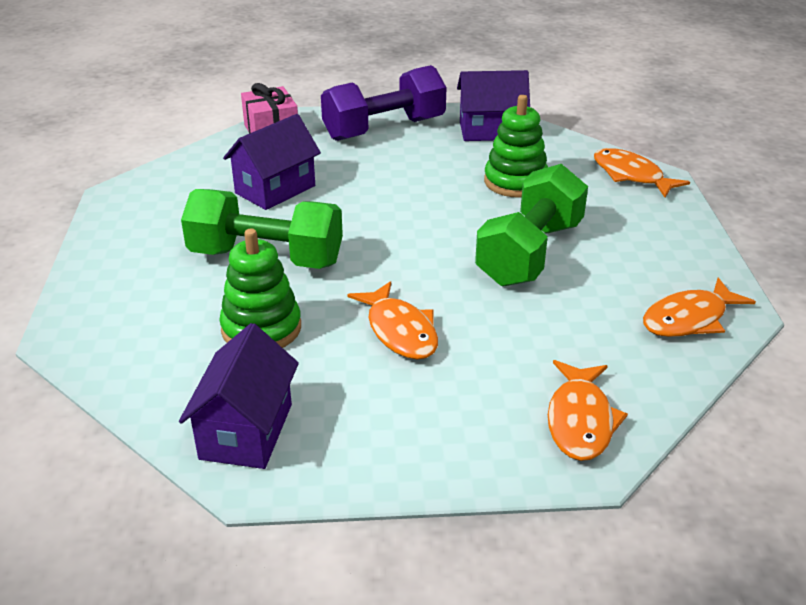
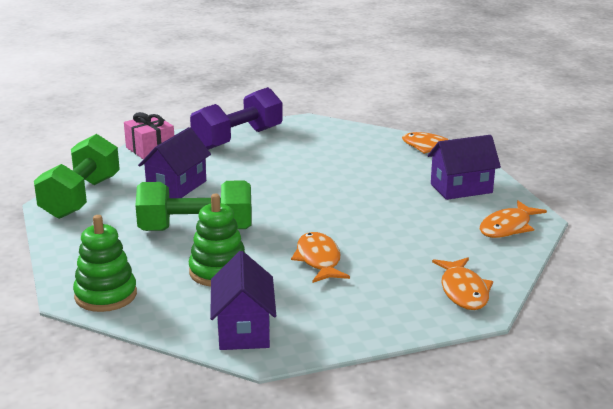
camera: 15 degrees left, 10 degrees down
orange fish [347,281,438,359] -> orange fish turned 150 degrees counterclockwise [291,232,350,283]
purple house [457,70,530,141] -> purple house moved to [427,135,501,200]
green dumbbell [475,164,588,287] -> green dumbbell moved to [34,134,120,219]
green stacking toy [484,95,548,198] -> green stacking toy moved to [73,215,137,312]

